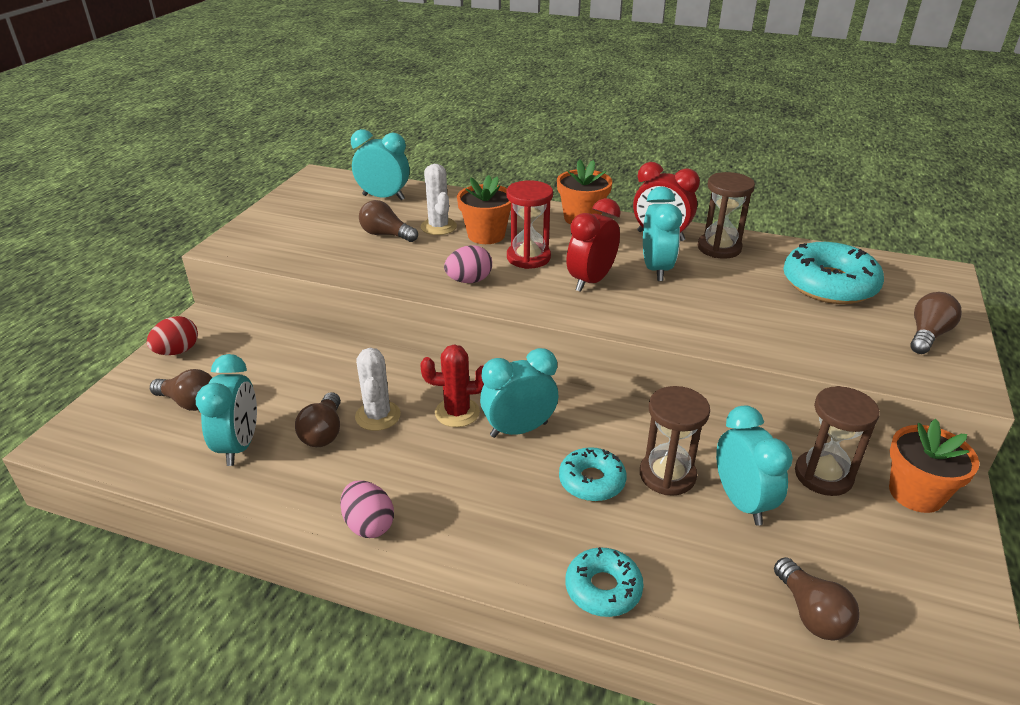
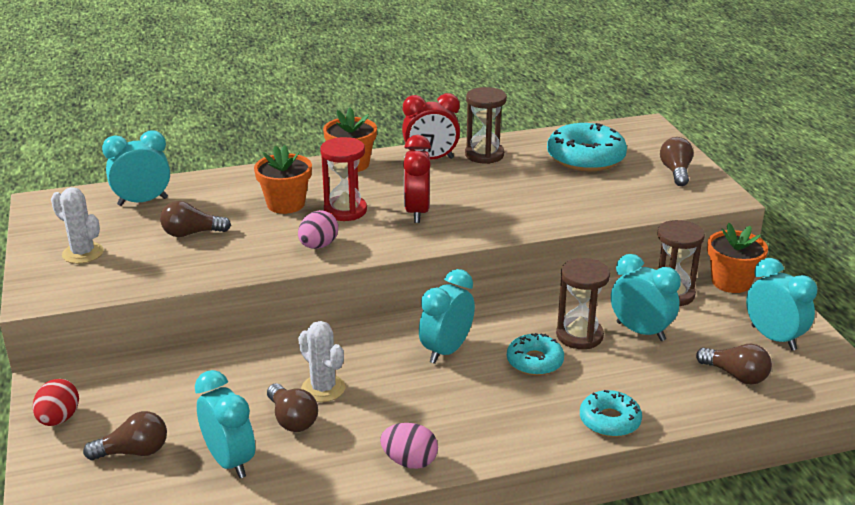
camera: 35 degrees left, 5 degrees down
red cactus [420,344,484,427] -> none
white cactus [421,164,457,235] -> white cactus moved to [51,187,104,264]
turquoise clock [643,187,682,281] -> turquoise clock moved to [746,258,817,351]

